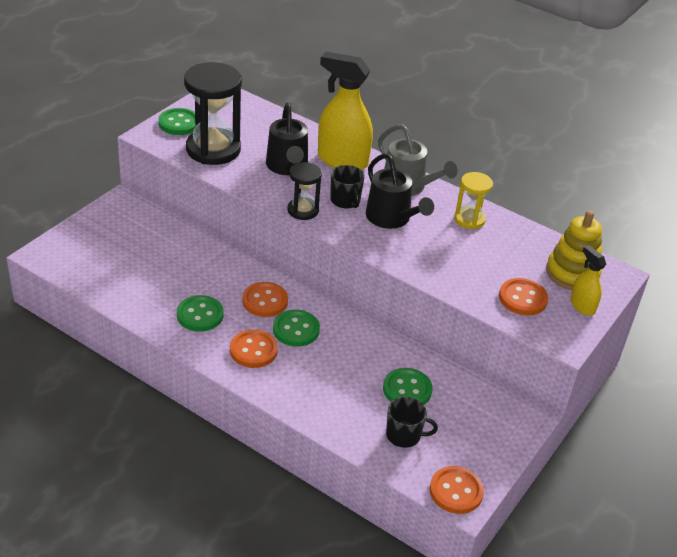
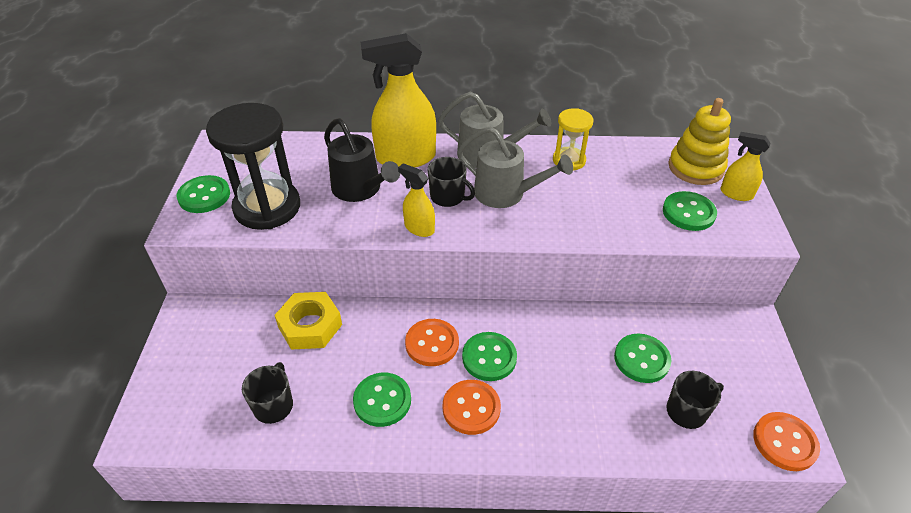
camera: 30 degrees left, 5 degrees up
black hourglass [288,162,322,220] -> yellow spray bottle [398,163,435,237]
black watering can [366,153,434,229] -> grey watering can [457,126,573,208]
orange button [499,278,548,315] -> green button [663,191,717,231]
none -> black mug [242,362,293,424]
none -> yellow nut [274,292,342,350]

